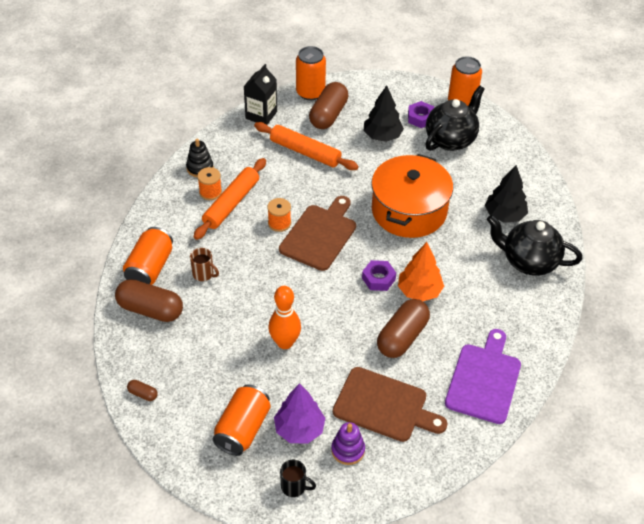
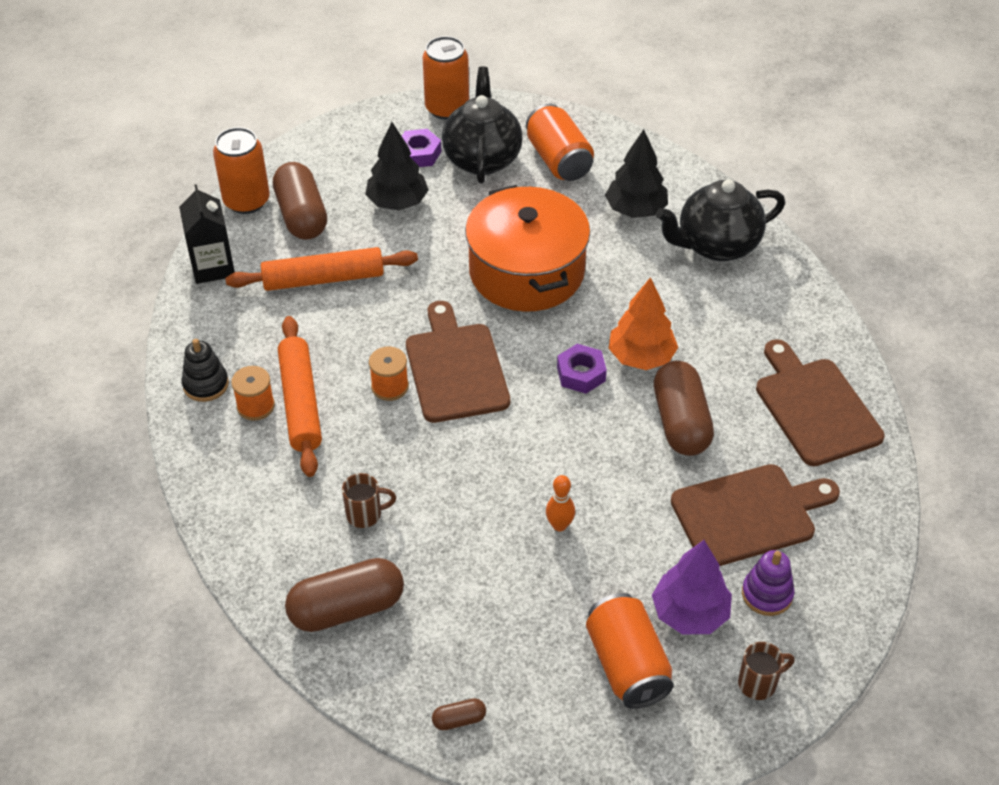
camera: 40 degrees left, 0 degrees up
orange can [123,227,173,285] -> orange can moved to [526,104,594,181]
orange bowling pin [268,286,301,349] -> orange bowling pin [546,475,575,531], size x0.58
black mug [280,460,316,497] -> brown mug [738,642,795,700]
purple cutting board [445,329,521,424] -> brown cutting board [756,339,885,466]

